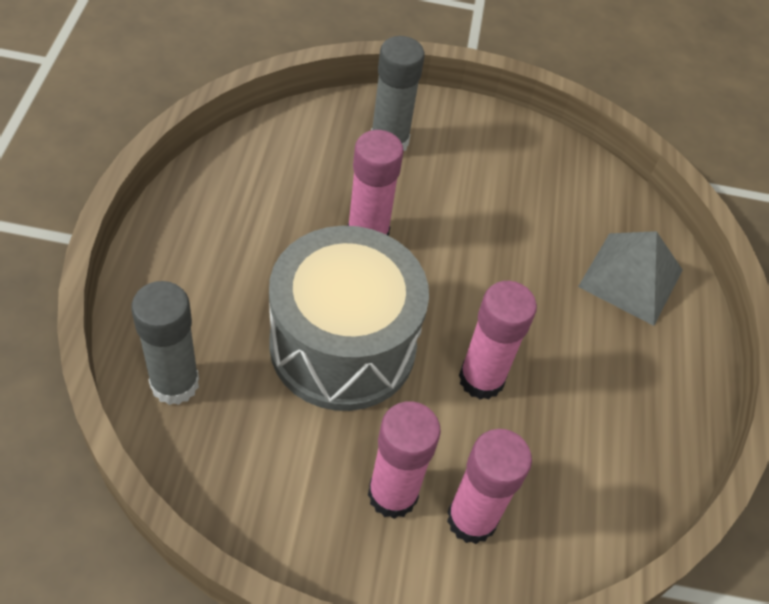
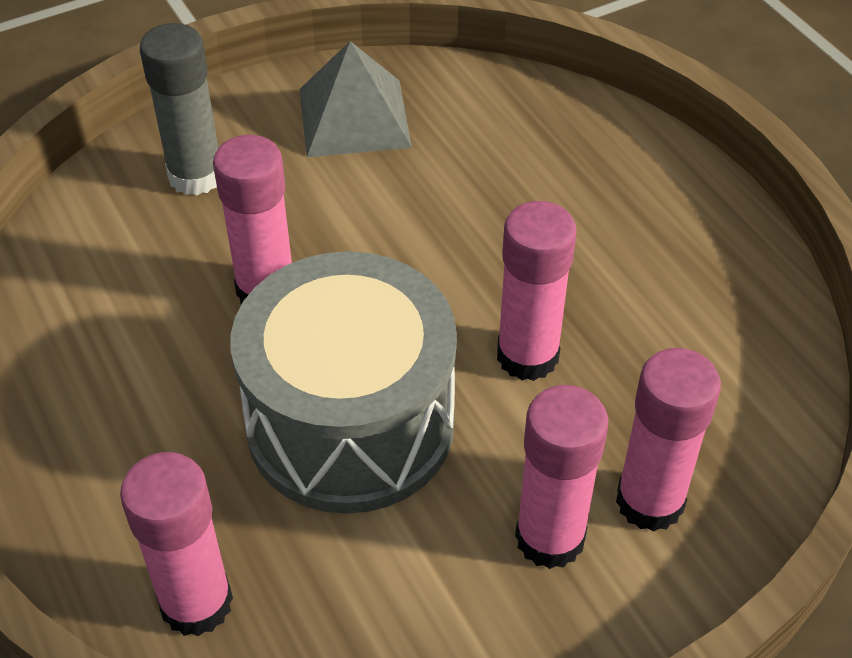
camera: 30 degrees left, 5 degrees down
grey glue stick [131,281,199,405] -> pink glue stick [120,452,233,636]
grey pyramid [578,231,682,326] -> grey pyramid moved to [300,41,412,157]

